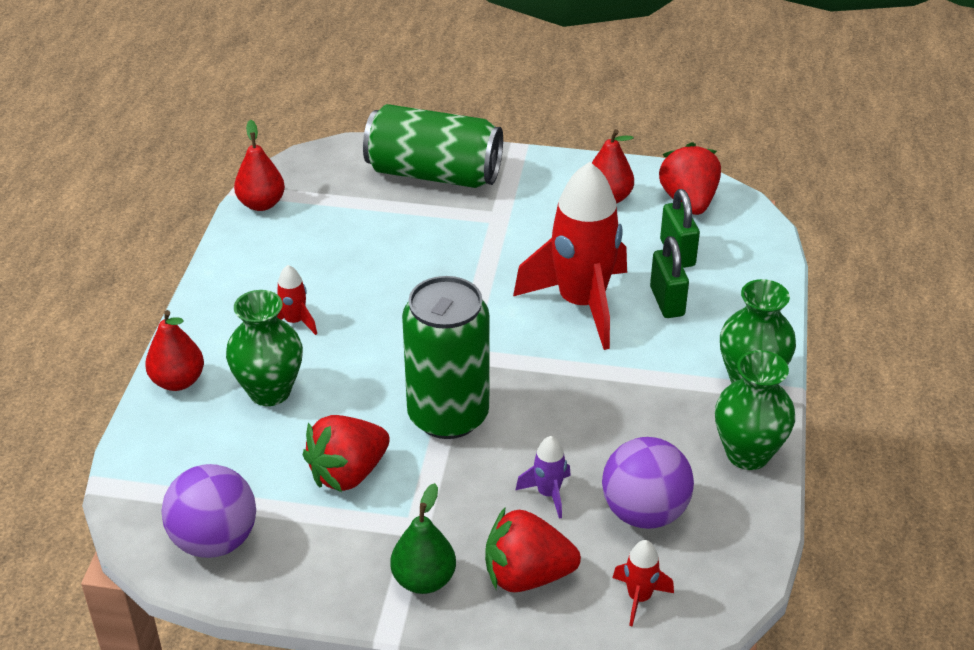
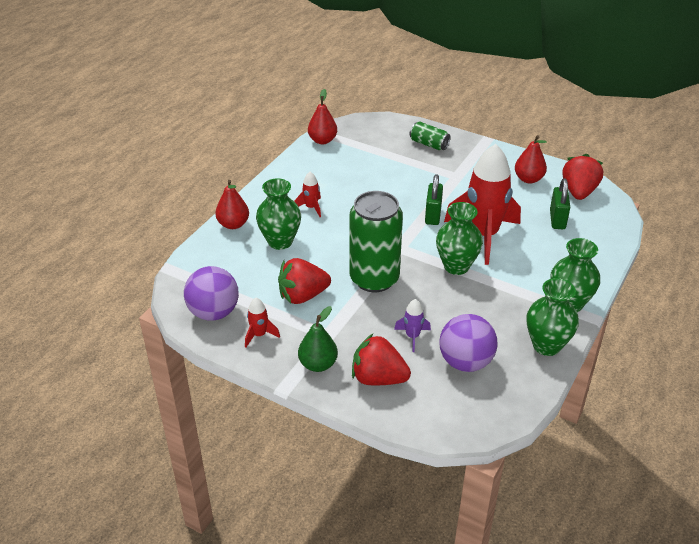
camera: 20 degrees right, 0 degrees up
green can [363,104,503,188] -> green can [410,122,451,150], size x0.48
red rocket [613,540,674,627] -> red rocket moved to [245,298,280,347]
green padlock [650,236,689,318] -> green padlock moved to [425,174,443,225]
none -> green vase [436,202,483,275]

